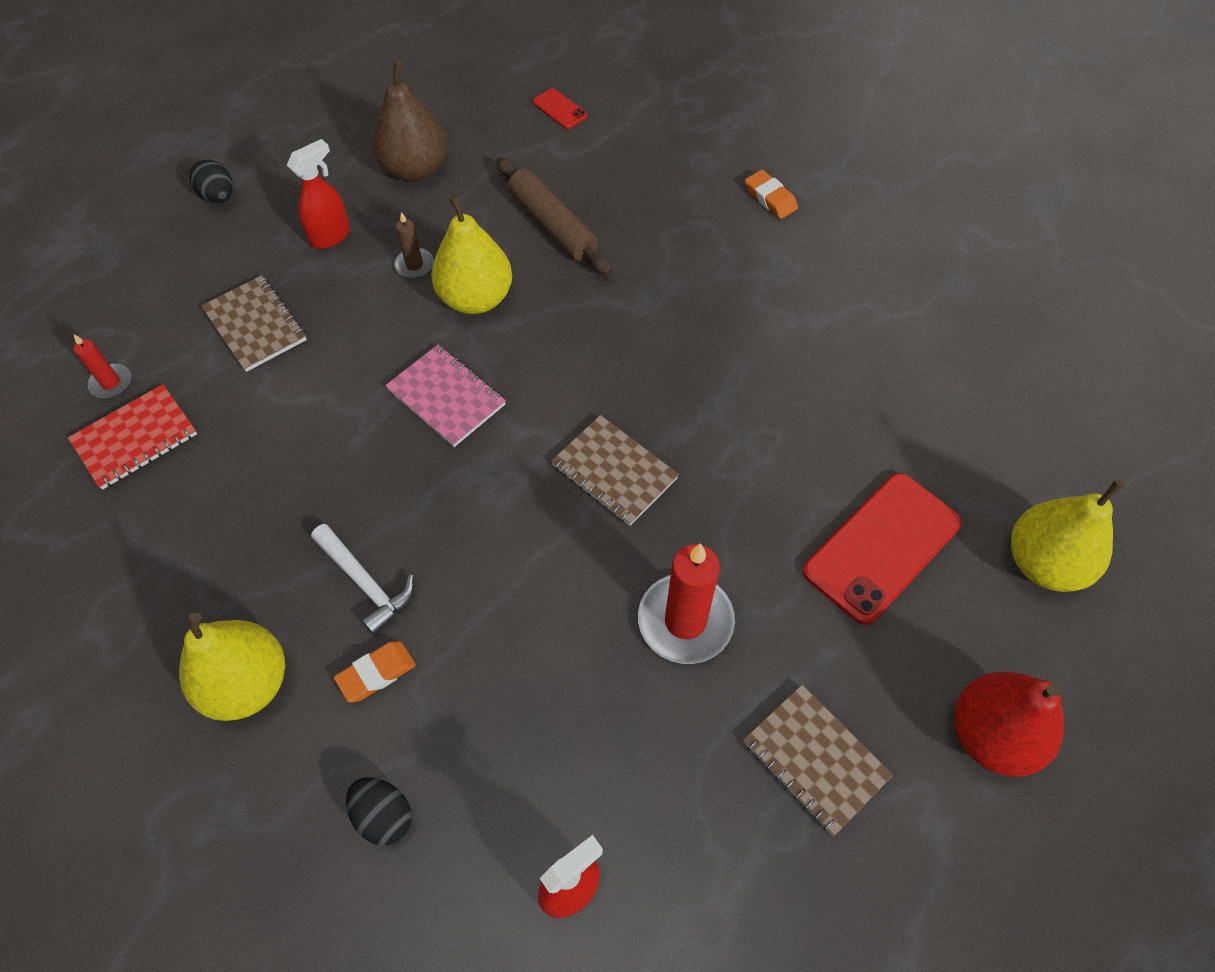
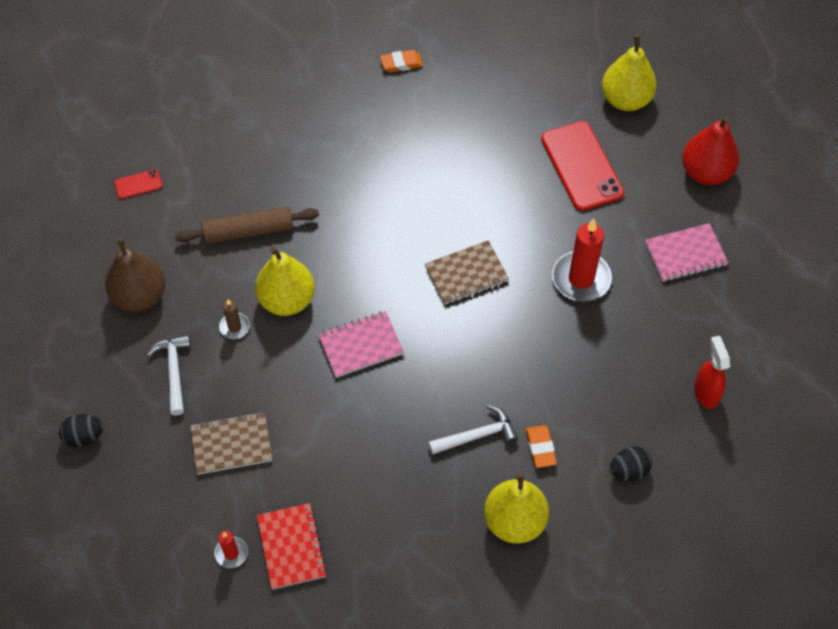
camera: 65 degrees left, 0 degrees up
red spray bottle [287,139,350,249] -> white hammer [147,335,191,416]
brown notebook [743,685,893,836] -> pink notebook [645,223,728,282]
orange eraser [745,170,798,219] -> orange eraser moved to [380,50,423,72]

